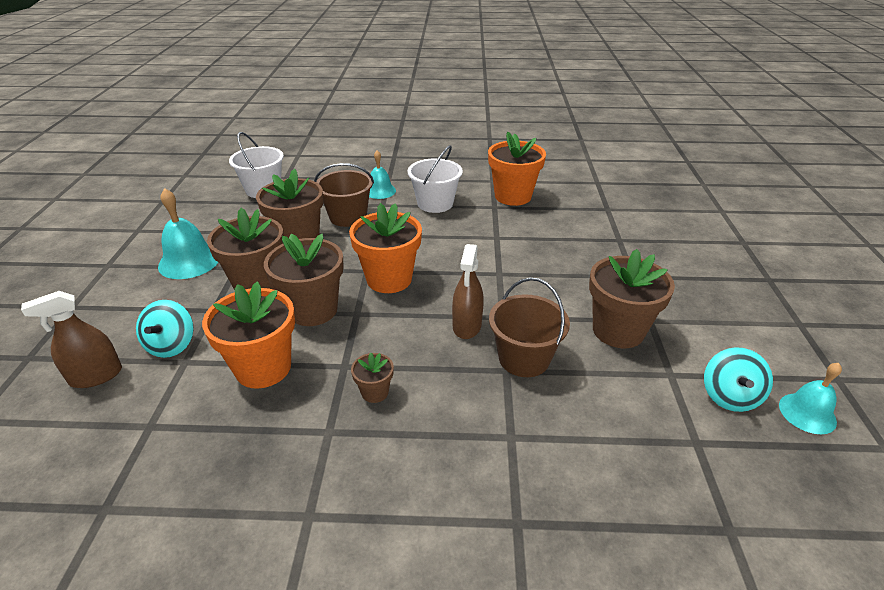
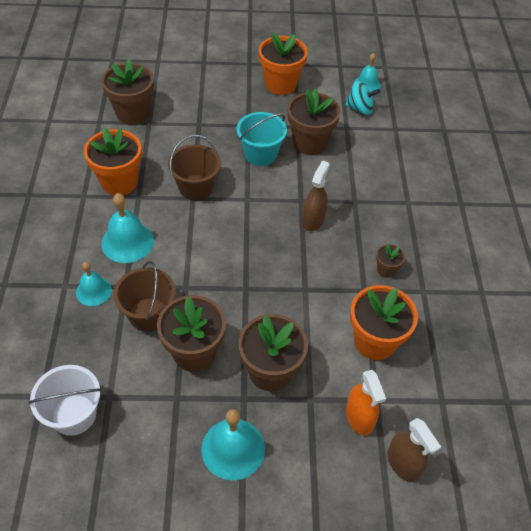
camera: 95 degrees left, 15 degrees up
turquoise spinning top [136,300,193,358] -> orange spray bottle [346,370,386,435]
brown flower pot [264,234,344,326] -> brown flower pot moved to [101,58,154,125]
orange flower pot [349,203,422,293] -> orange flower pot moved to [259,33,308,95]
white bucket [407,145,463,213] -> turquoise bell [101,193,154,263]
brown spray bottle [452,244,484,339] -> brown spray bottle turned 75 degrees counterclockwise [302,161,330,231]
brown bucket [489,278,570,377] -> brown bucket moved to [168,135,221,201]
none -> turquoise bucket [237,112,287,166]

